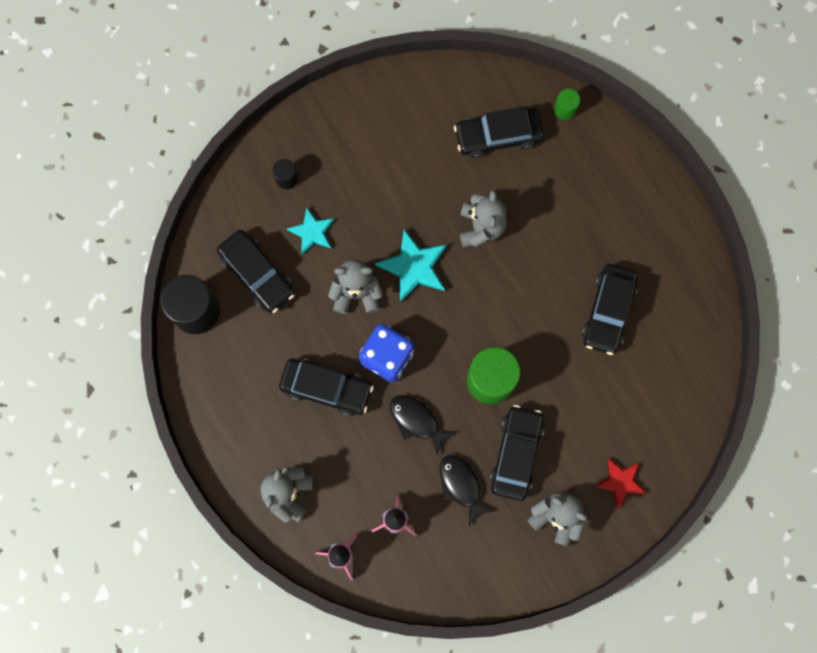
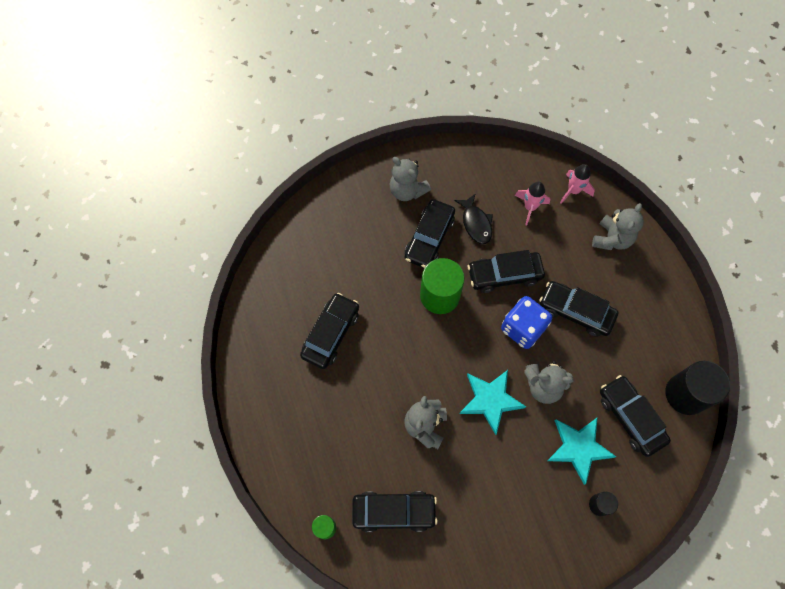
camera: 170 degrees left, 10 degrees down
turquoise star [287,208,334,255] -> turquoise star [547,417,616,485], size x1.52
black fish [390,395,456,455] -> black car [468,250,545,293]
red star [595,458,646,509] -> none

